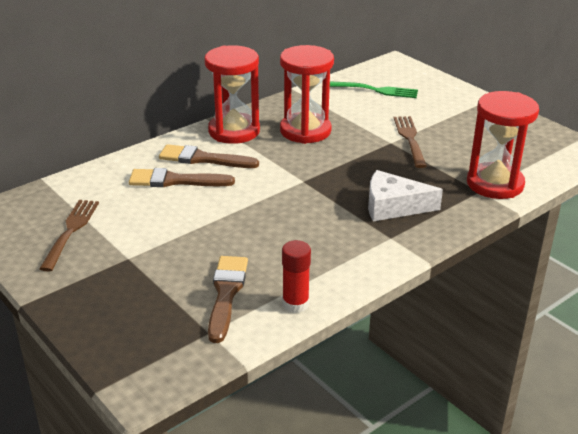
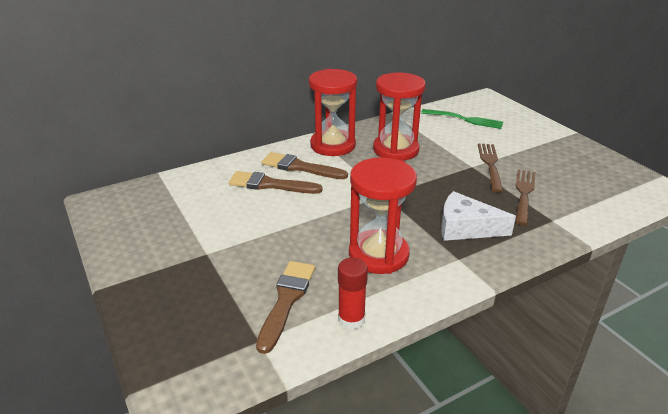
camera: 10 degrees right, 0 degrees up
brown fork [39,200,99,272] -> brown fork moved to [515,169,535,226]
red hourglass [467,91,539,199] -> red hourglass moved to [349,157,417,274]

